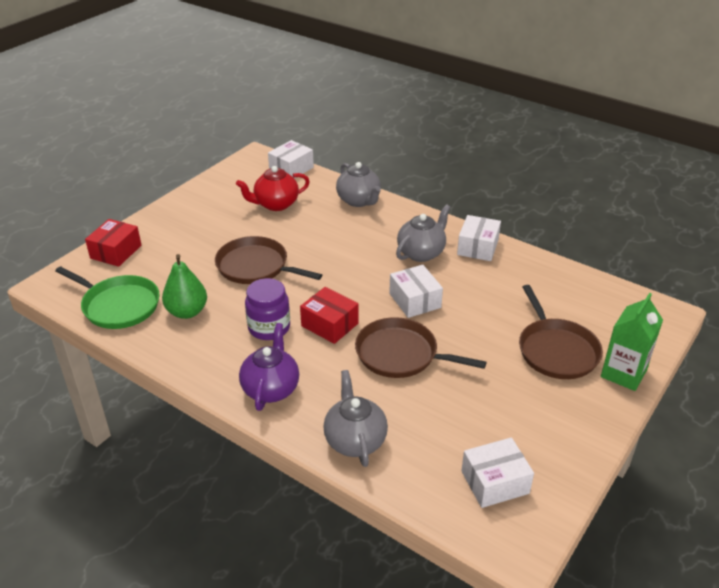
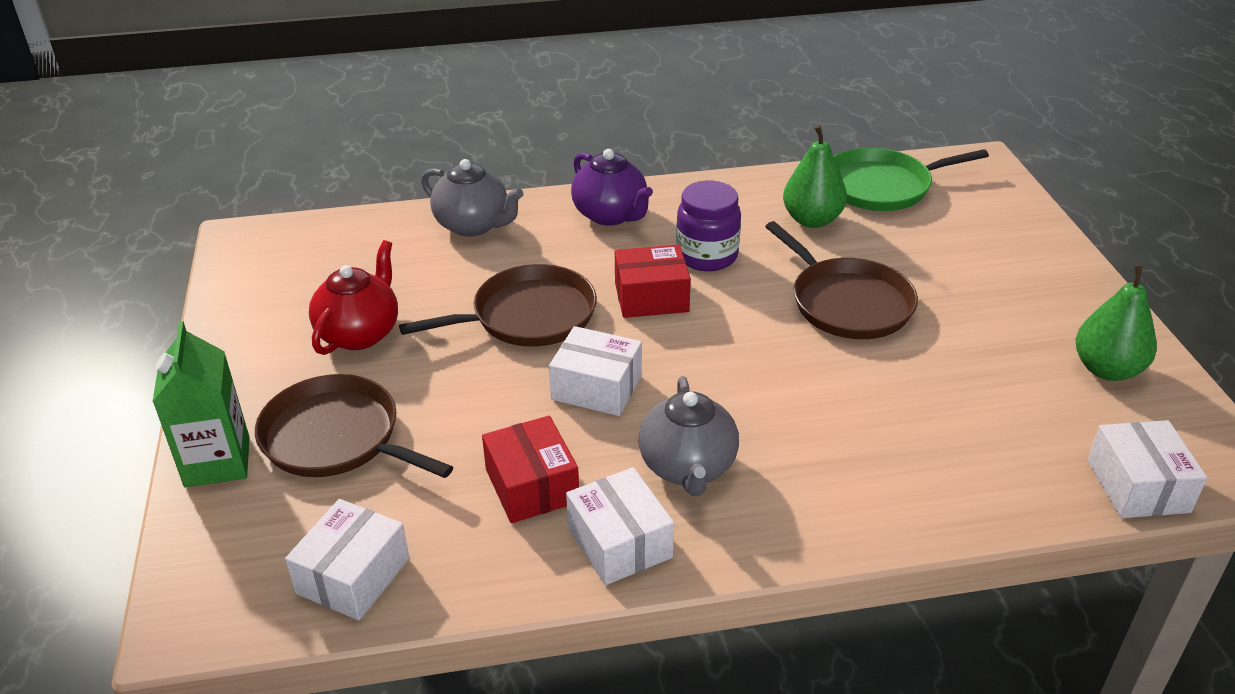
camera: 135 degrees right, 0 degrees up
red box [85,219,141,267] -> red box moved to [482,416,579,523]
brown pan [215,236,322,284] -> brown pan turned 75 degrees clockwise [765,221,918,339]
red teapot [236,166,310,211] -> red teapot moved to [309,240,398,355]
grey teapot [336,162,381,207] -> none
white box [461,437,534,508] -> white box moved to [285,499,409,621]
none -> green pear [1076,265,1157,381]

